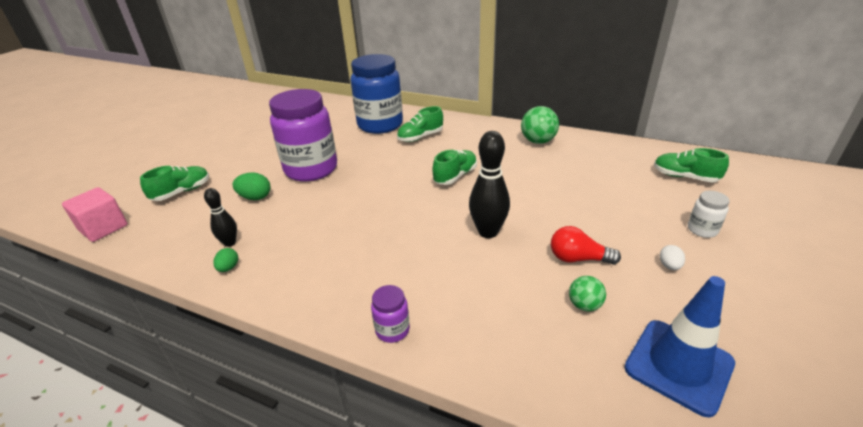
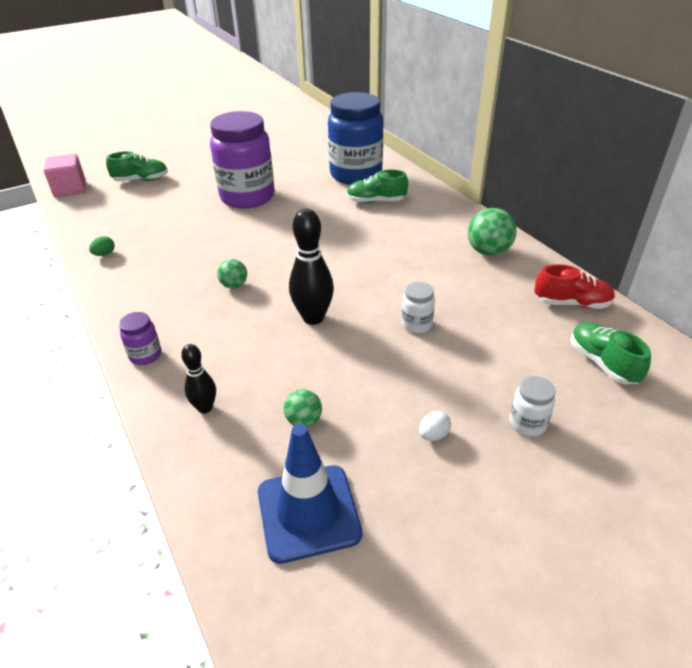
camera: 35 degrees right, 5 degrees up
black bowling pin [204,188,237,247] -> black bowling pin moved to [181,344,216,413]
green egg [232,172,271,200] -> none
green shoe [432,150,477,185] -> none
red light bulb [551,226,621,265] -> none
none -> green ball [217,259,247,289]
none -> white jar [402,282,435,333]
none -> red shoe [534,264,615,309]

